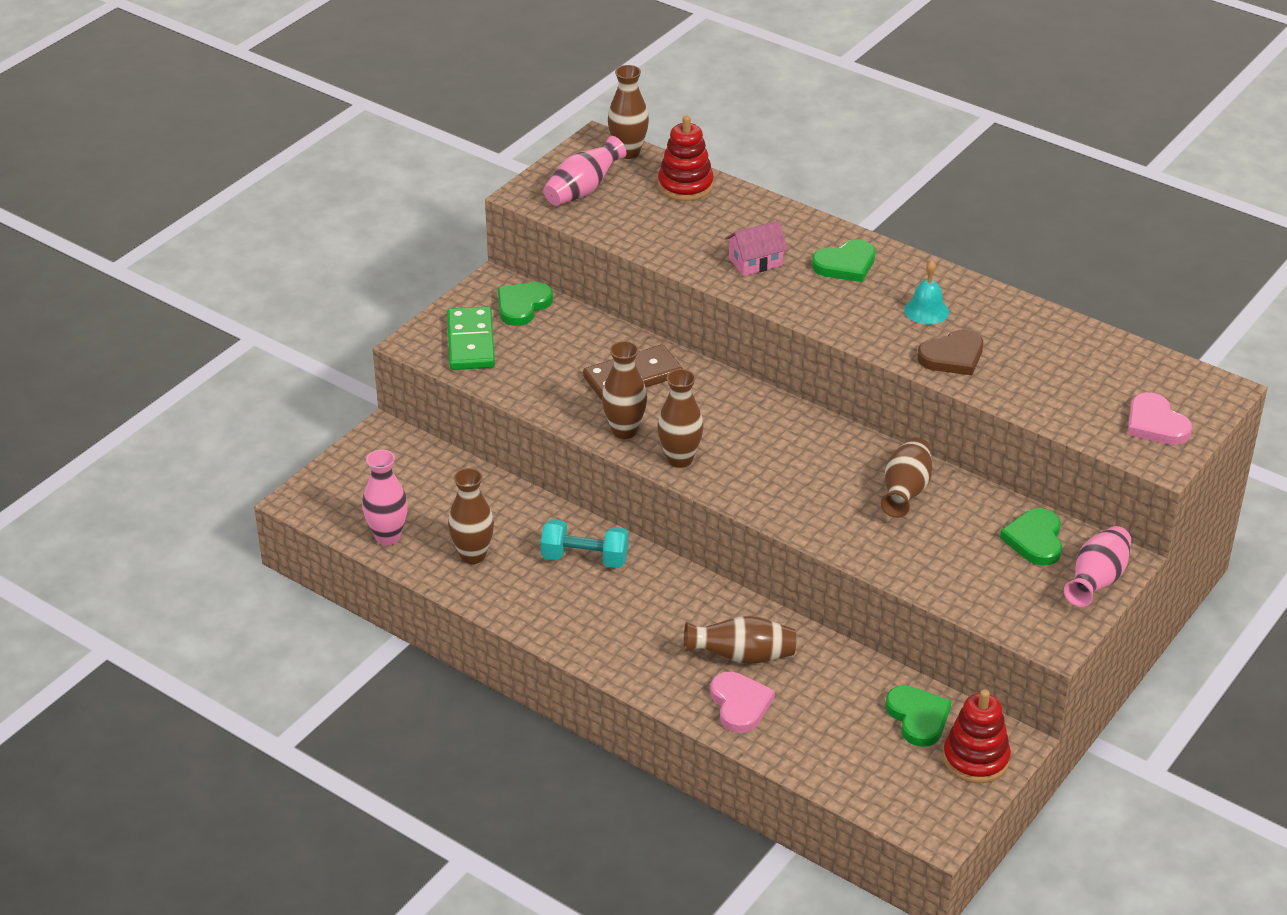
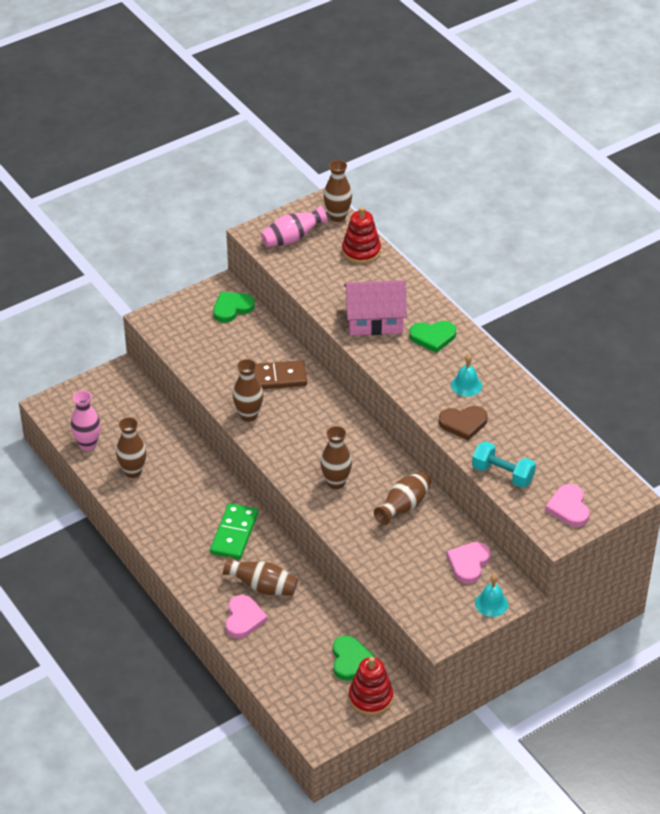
camera: 20 degrees right, 5 degrees up
green domino [447,306,495,370] -> green domino moved to [210,503,258,560]
turquoise dumbbell [541,519,629,568] -> turquoise dumbbell moved to [472,441,536,488]
brown vase [657,369,703,468] -> brown vase moved to [320,426,352,489]
pink house [725,221,788,276] -> pink house [344,280,407,335], size x1.73
green heart [1000,508,1062,566] -> pink heart [447,542,491,584]
pink vase [1064,526,1131,607] -> turquoise bell [475,574,508,617]

